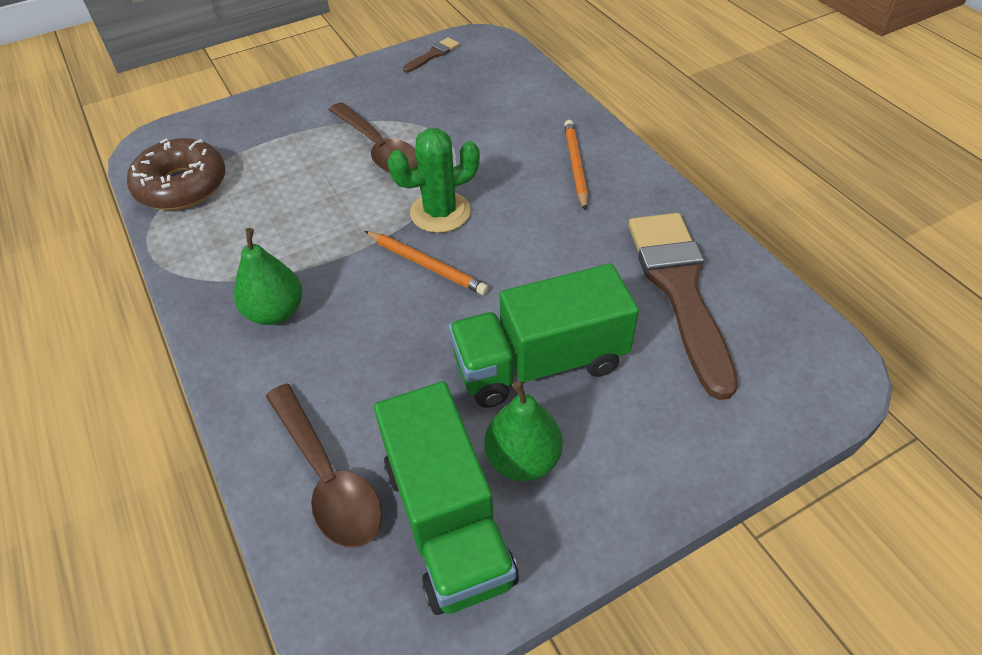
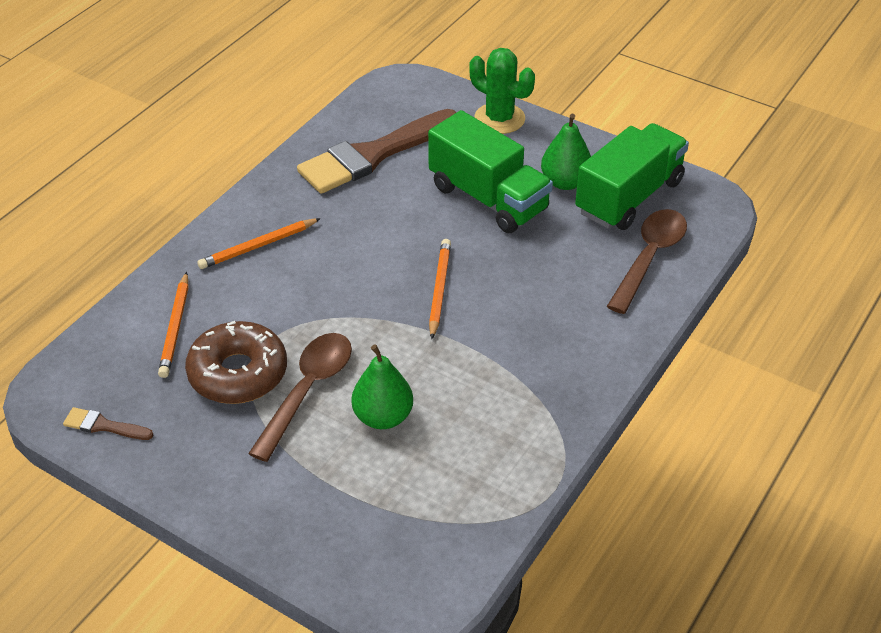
camera: 120 degrees left, 5 degrees down
brown donut [127,138,225,210] -> brown donut moved to [185,321,287,404]
green pear [234,228,302,325] -> green pear moved to [351,344,413,429]
green cactus [388,128,480,233] -> green cactus moved to [469,48,535,134]
none -> orange pencil [158,272,189,378]

